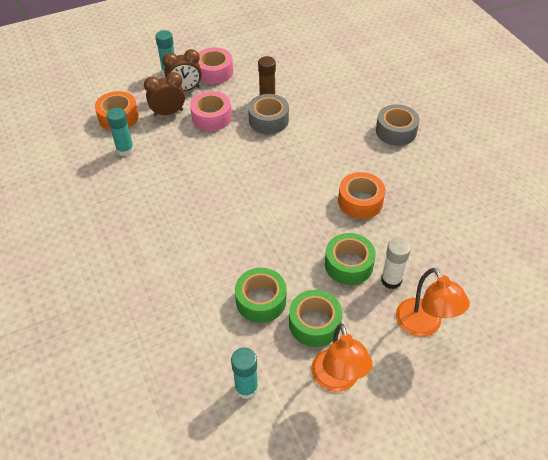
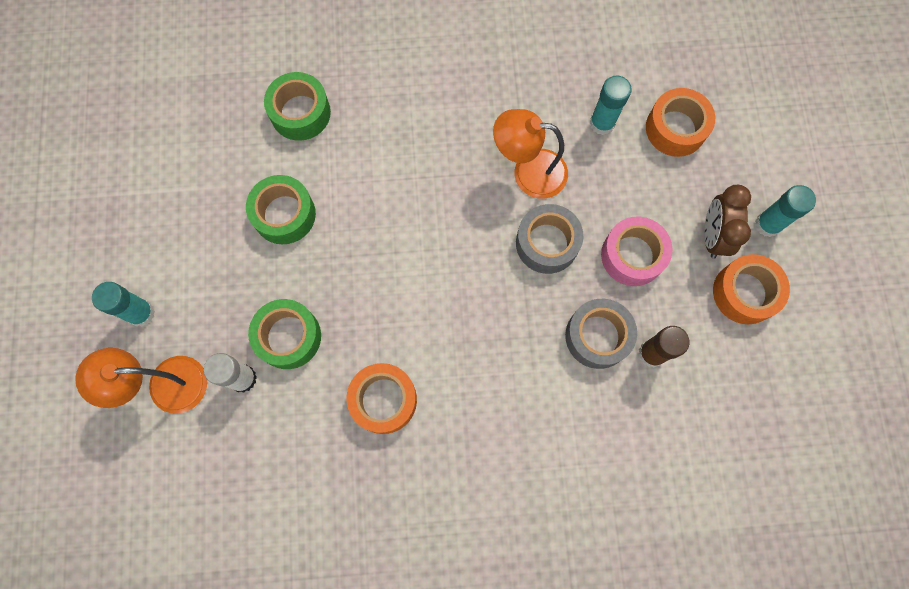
camera: 110 degrees right, 25 degrees up
brown clock [144,72,185,117] -> none
pink tape [198,47,233,84] -> orange tape [713,254,790,324]
turquoise glue stick [231,347,258,399] -> turquoise glue stick moved to [92,282,155,326]
green tape [289,290,342,347] -> green tape moved to [264,72,331,141]
orange lamp [311,324,373,392] -> orange lamp moved to [493,109,568,199]
grey tape [376,104,420,146] -> grey tape moved to [516,204,583,274]

